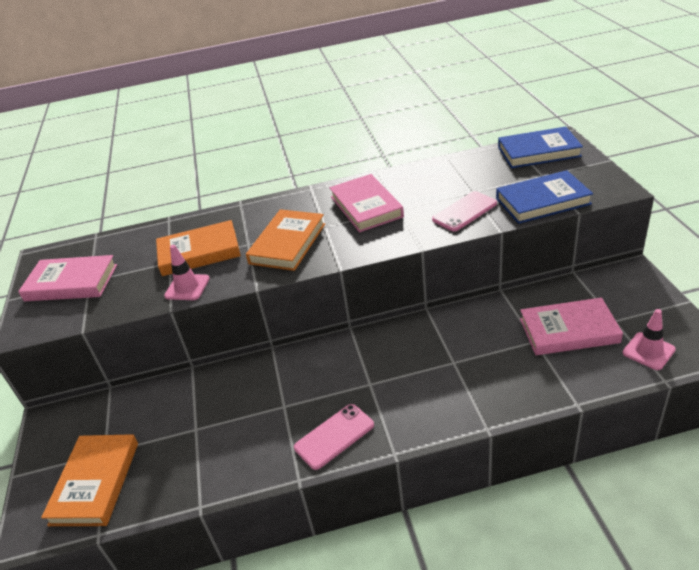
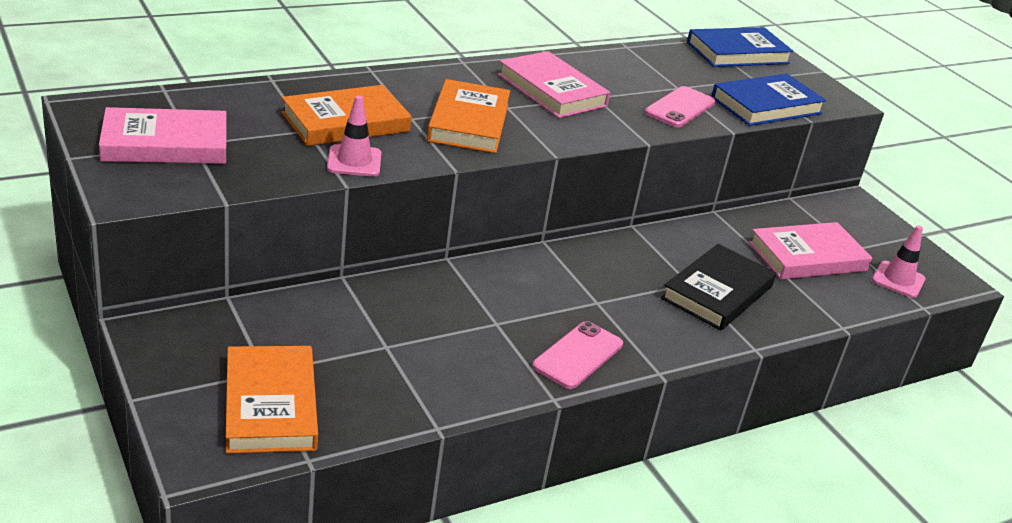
camera: 25 degrees left, 5 degrees down
none -> black book [661,244,776,331]

